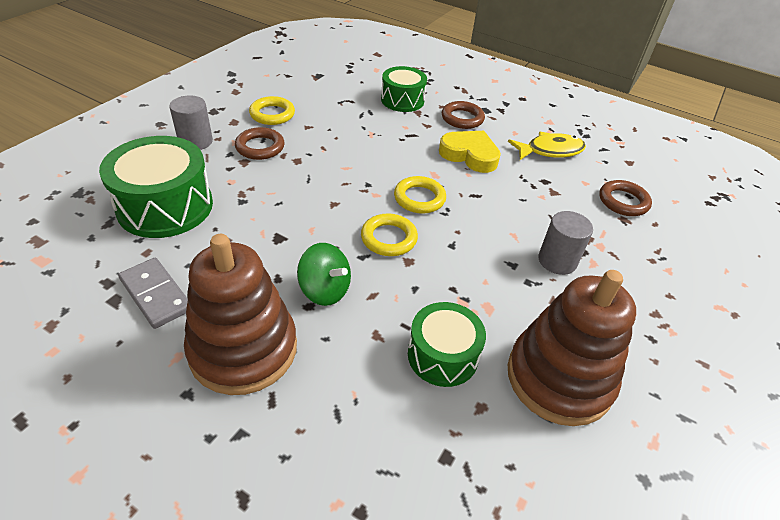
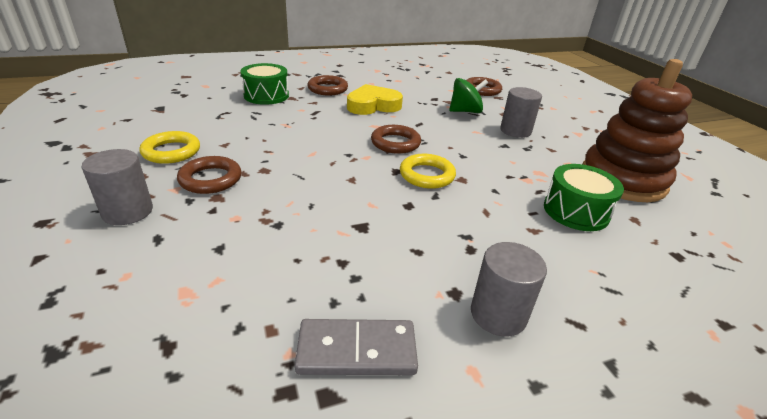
camera: 50 degrees left, 10 degrees down
green drum [99,136,213,238] -> none
brown stacking toy [184,234,297,395] -> grey cylinder [471,242,547,337]
green spinning top [297,243,351,306] -> green spinning top moved to [449,78,488,113]
yellow ring [394,176,446,214] -> brown ring [371,125,421,154]
yellow fish [508,132,586,160] -> none

